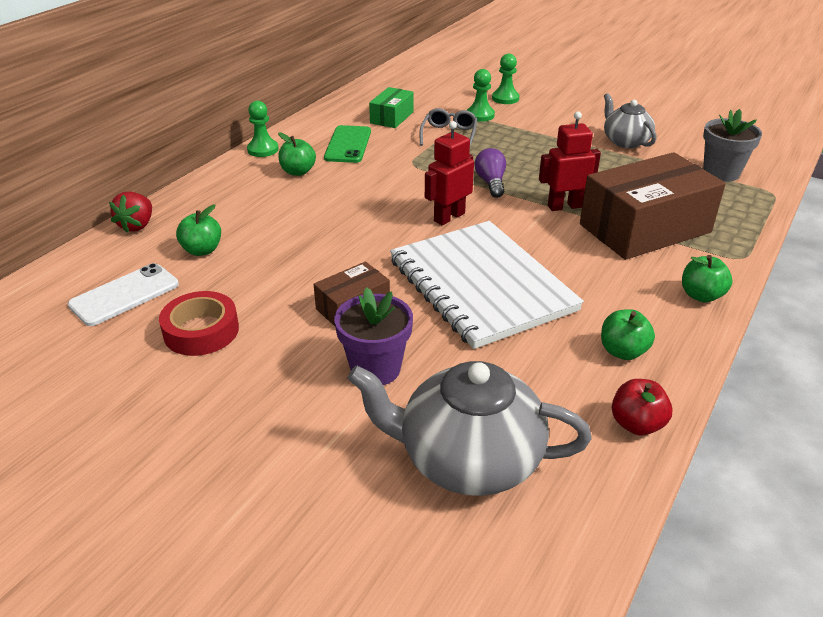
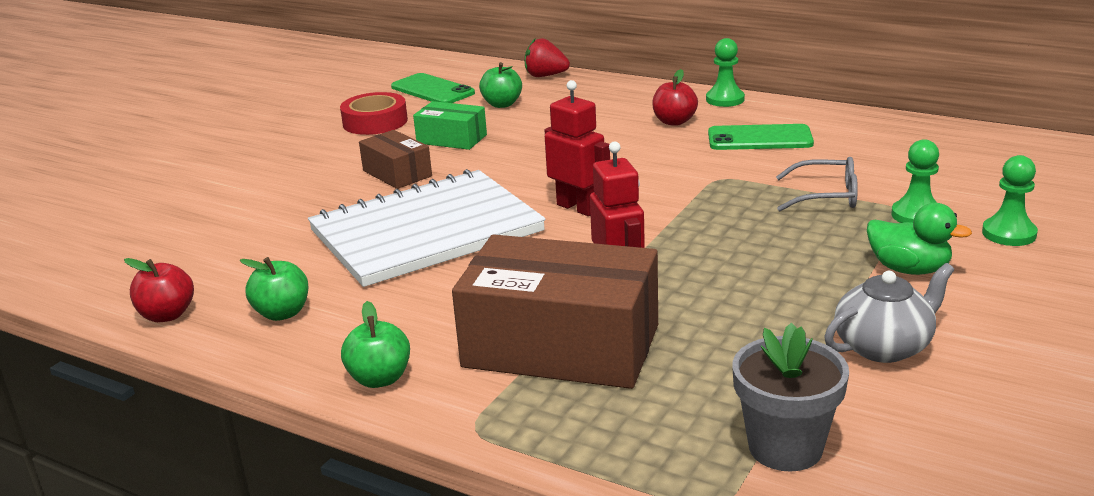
camera: 90 degrees right, 10 degrees down
white phone [68,263,179,326] -> green phone [391,73,475,103]
green apple [278,133,316,176] -> red apple [652,69,698,126]
purple flower pot [334,287,413,385] -> none
grey teapot [348,361,591,496] -> none
green box [369,87,414,128] -> green box moved to [413,101,487,150]
purple light bulb [474,148,506,198] -> none
brown box [580,152,726,260] -> brown box turned 45 degrees counterclockwise [452,234,658,389]
none -> green duck [867,203,972,275]

